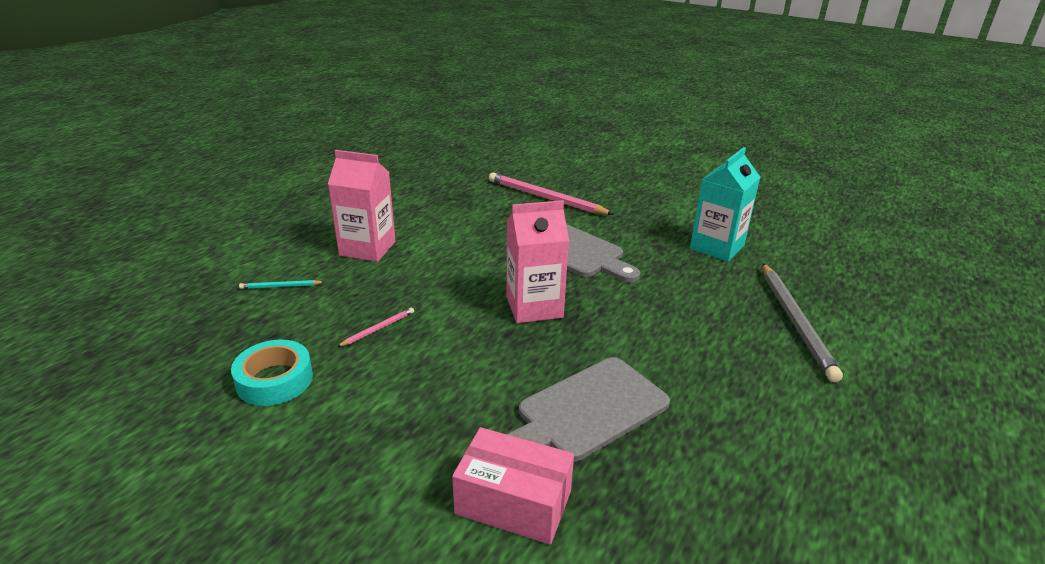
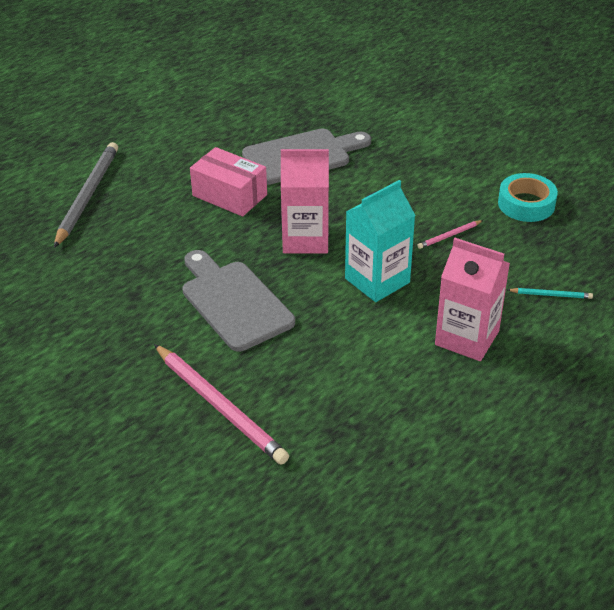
camera: 165 degrees left, 10 degrees up
pink box [452,427,574,545] -> pink box moved to [190,147,267,216]
turquoise carton [690,147,760,262] -> turquoise carton moved to [345,180,416,302]

